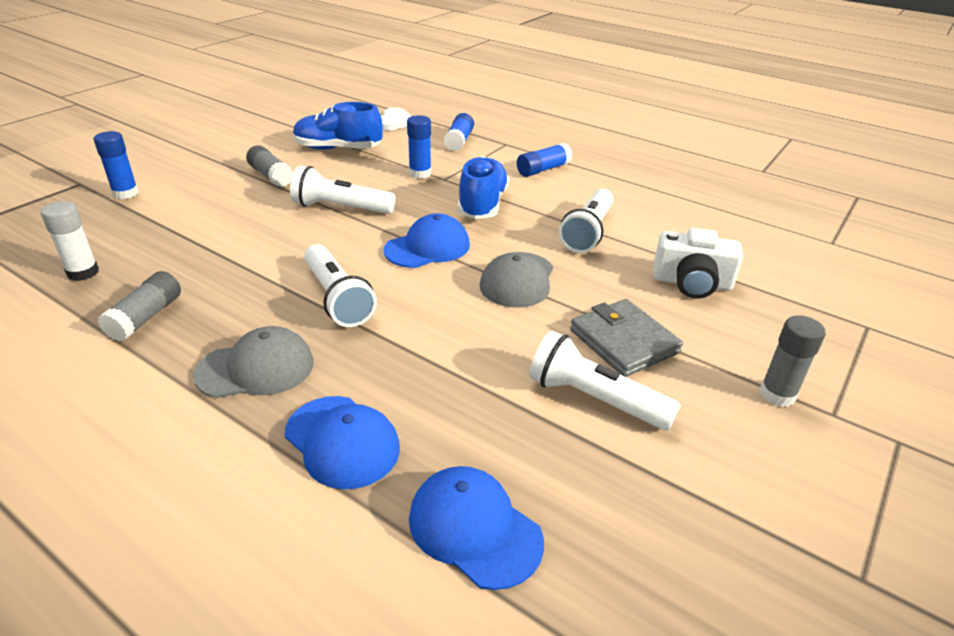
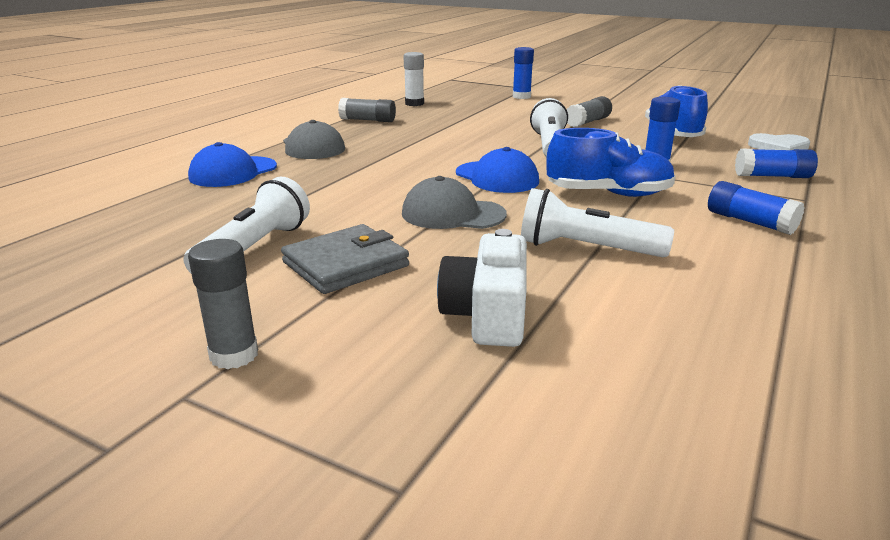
camera: 85 degrees right, 10 degrees down
white flashlight [304,244,377,327] -> none
blue cap [409,466,544,590] -> none

